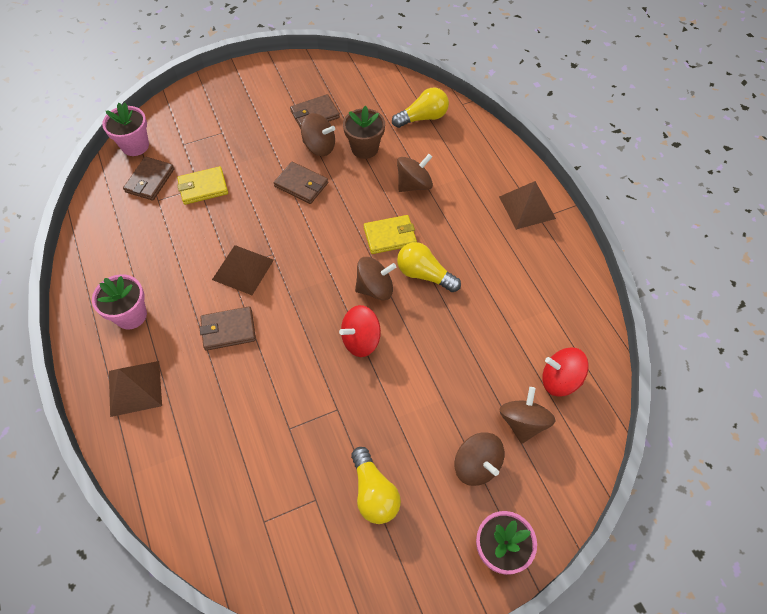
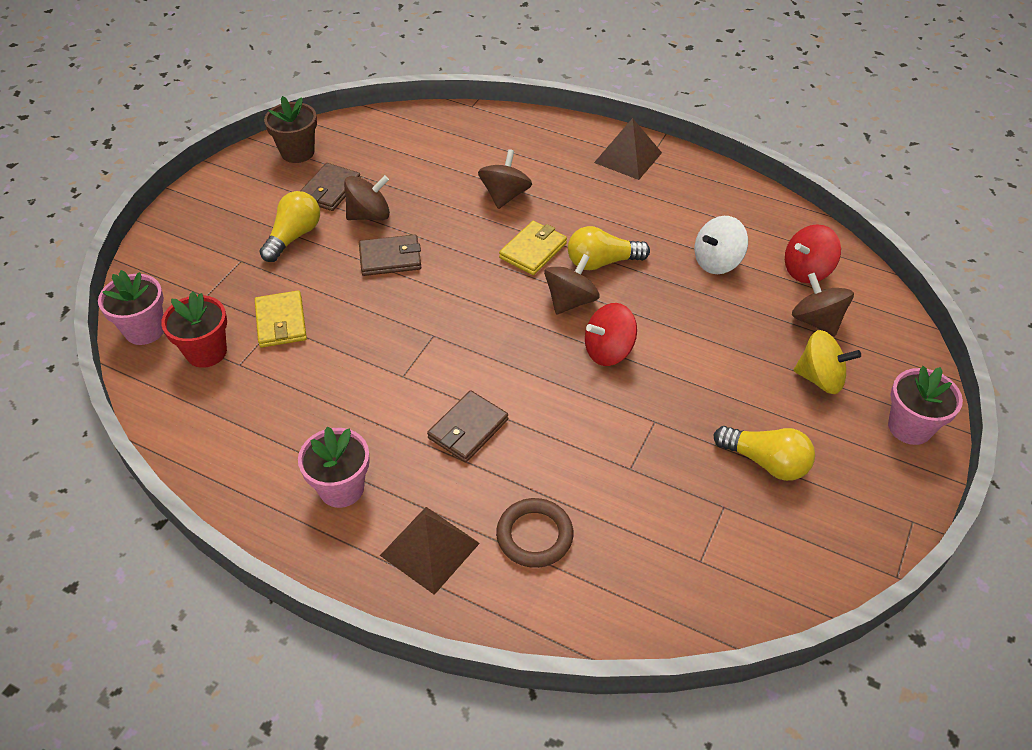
camera: 40 degrees left, 10 degrees down
brown wallet [123,157,175,201] -> red flower pot [161,291,227,368]
yellow wallet [177,166,228,205] -> yellow wallet turned 45 degrees counterclockwise [255,290,307,348]
brown pyramid [212,245,274,295] -> none
red spinning top [339,305,381,357] -> red spinning top turned 45 degrees clockwise [585,303,637,366]
brown flower pot [343,106,385,159] -> brown flower pot moved to [264,96,317,163]
yellow light bulb [392,87,449,128] -> yellow light bulb moved to [259,191,320,262]
brown spinning top [454,432,504,486] -> yellow spinning top [794,330,861,394]
none -> brown ring [496,498,574,568]
none -> white spinning top [695,216,748,274]

